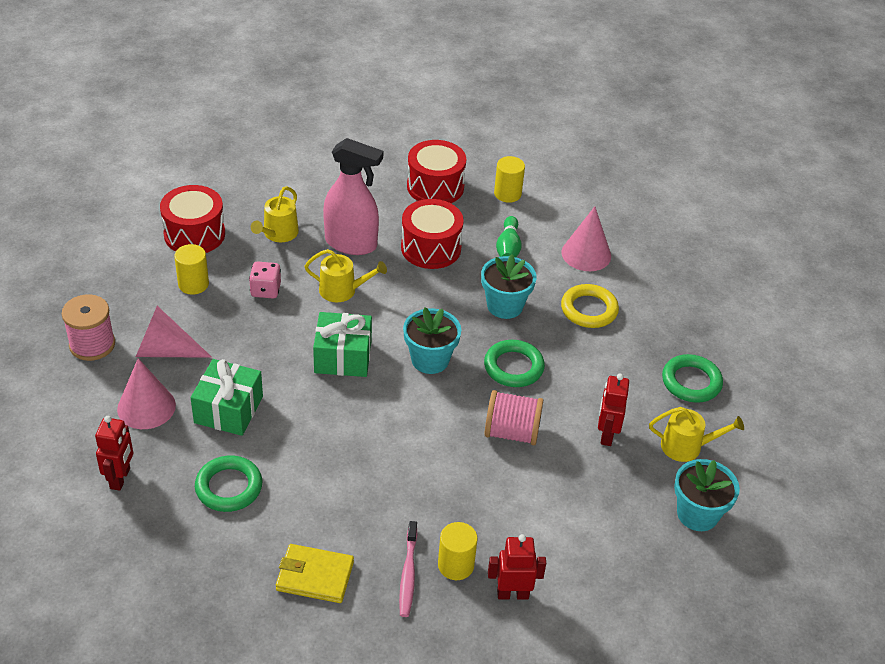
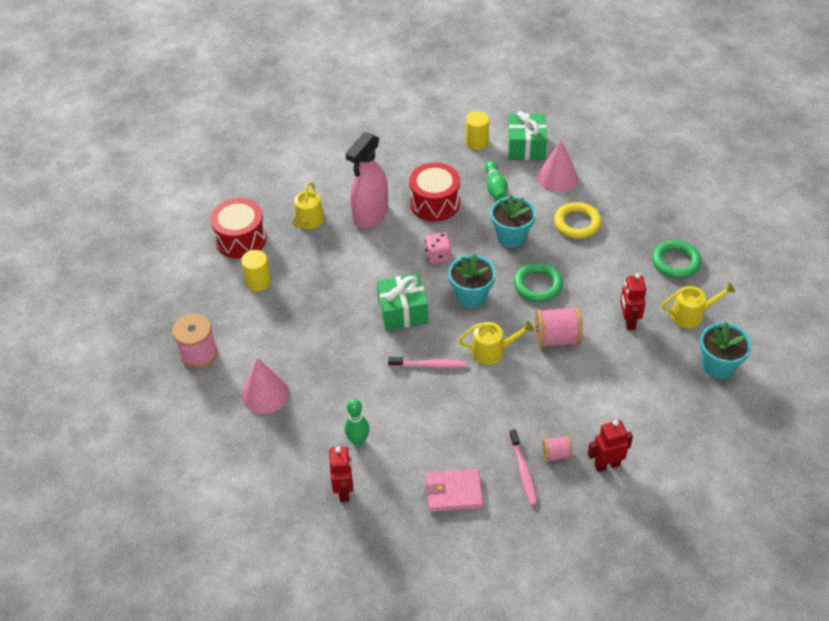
camera: 10 degrees left, 5 degrees up
red robot [95,416,133,491] -> red robot moved to [329,446,353,502]
pink cone [136,306,212,358] -> none
green gift [191,359,263,436] -> green gift moved to [508,111,547,160]
green ring [195,455,262,512] -> green bowling pin [345,399,370,446]
pink dice [249,261,281,298] -> pink dice moved to [425,232,451,264]
yellow wallet [276,544,354,603] -> pink wallet [425,469,483,512]
yellow watering can [304,249,387,302] -> yellow watering can moved to [459,321,534,365]
pink spray bottle [323,138,383,255] -> pink spray bottle turned 120 degrees clockwise [345,132,388,228]
red drum [407,140,466,203] -> none
yellow cylinder [438,522,478,580] -> pink spool [542,436,572,462]
none -> pink toothbrush [388,357,467,368]

